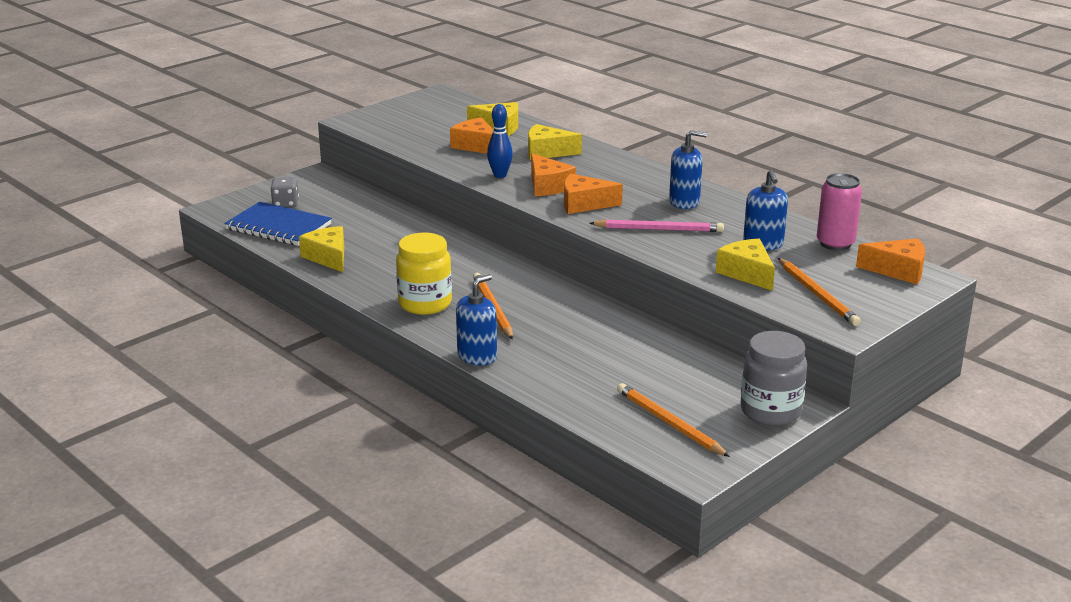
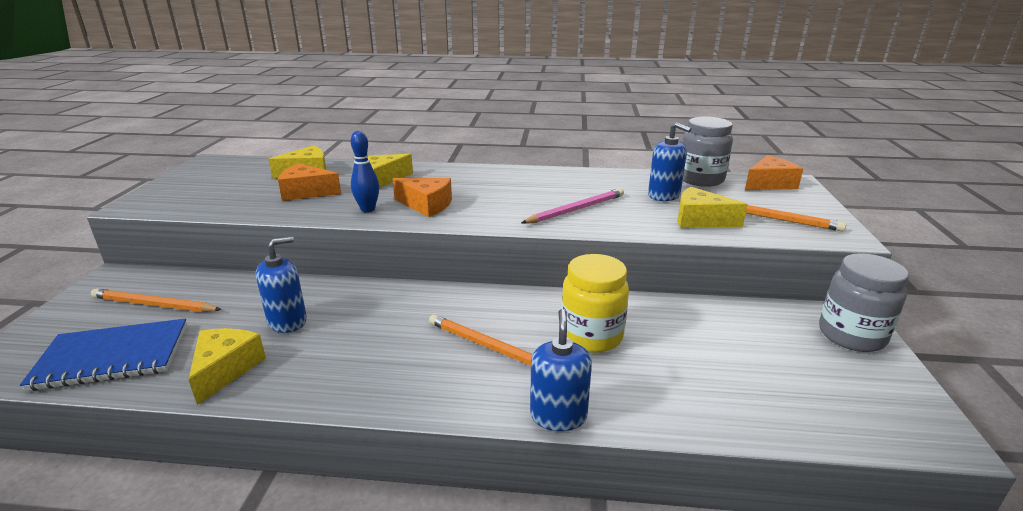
camera: 40 degrees left, 0 degrees up
grey dice [270,177,299,208] -> none
yellow cheese [299,226,344,272] -> yellow cheese turned 75 degrees clockwise [188,328,266,405]
yellow jar [396,233,452,315] -> yellow jar moved to [561,254,629,353]
orange cheese [564,173,623,214] -> none
orange pencil [617,383,730,457] -> orange pencil moved to [91,288,222,312]
blue soap dispenser [669,130,707,209] -> blue soap dispenser moved to [256,236,307,333]
pink can [817,173,862,251] -> grey jar [682,116,733,187]

